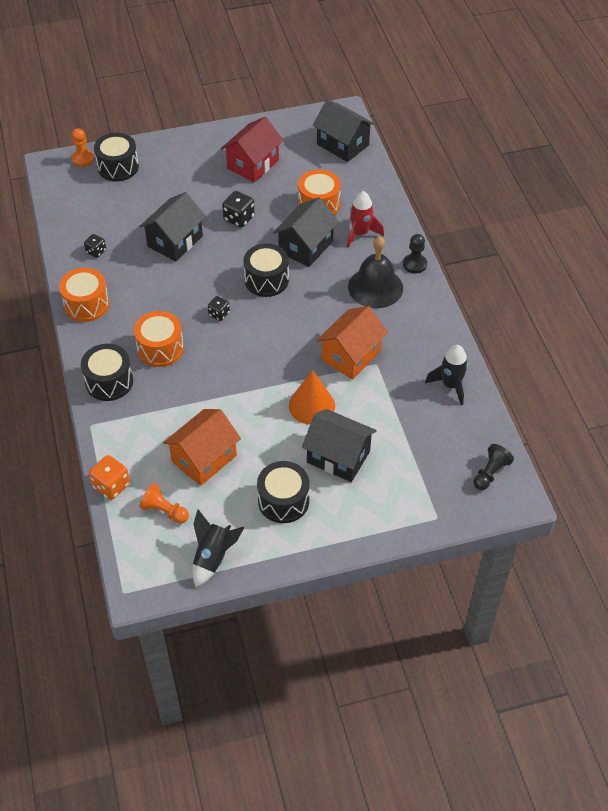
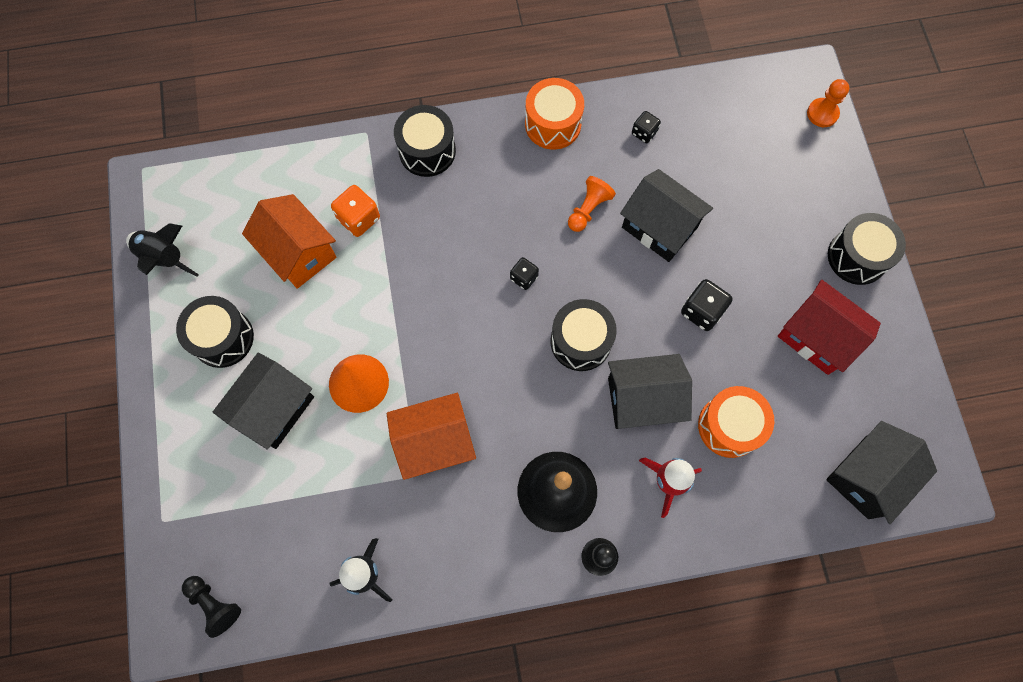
camera: 95 degrees right, 20 degrees up
orange dice [89,455,130,500] -> orange dice moved to [331,185,380,237]
black drum [94,133,139,181] -> black drum moved to [828,213,906,285]
orange drum [134,311,184,367] -> none
orange pawn [139,483,189,524] -> orange pawn moved to [568,176,616,232]
black house [273,197,339,267] -> black house turned 45 degrees counterclockwise [608,354,692,429]
orange house [316,306,388,380] -> orange house turned 60 degrees counterclockwise [387,393,476,480]

